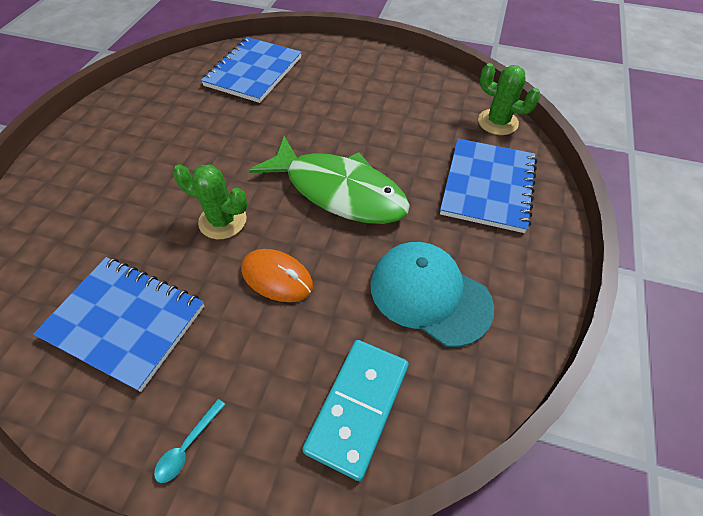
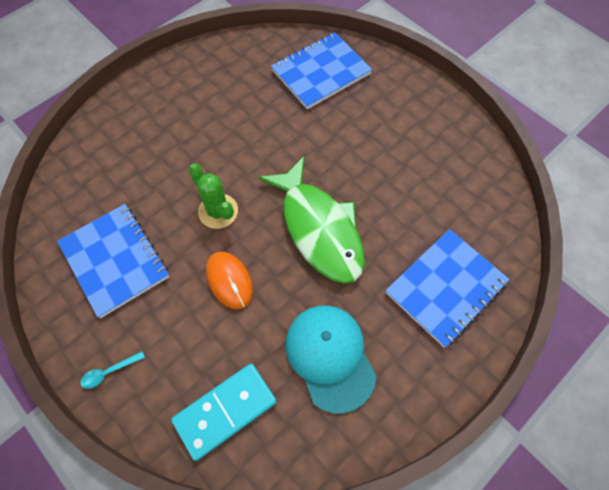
camera: 30 degrees right, 10 degrees up
green cactus [478,63,541,135] -> none

